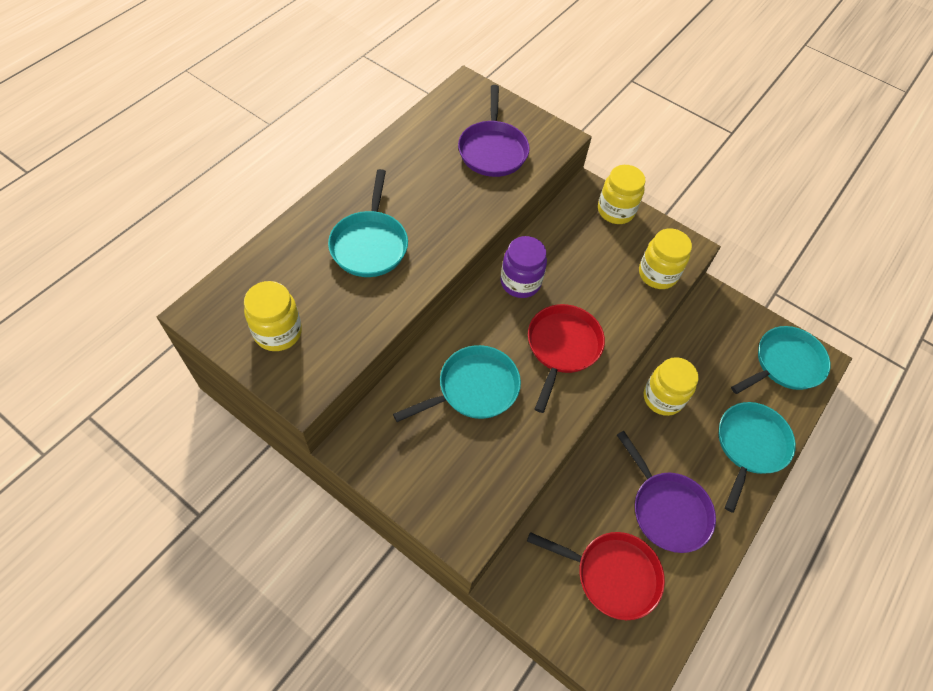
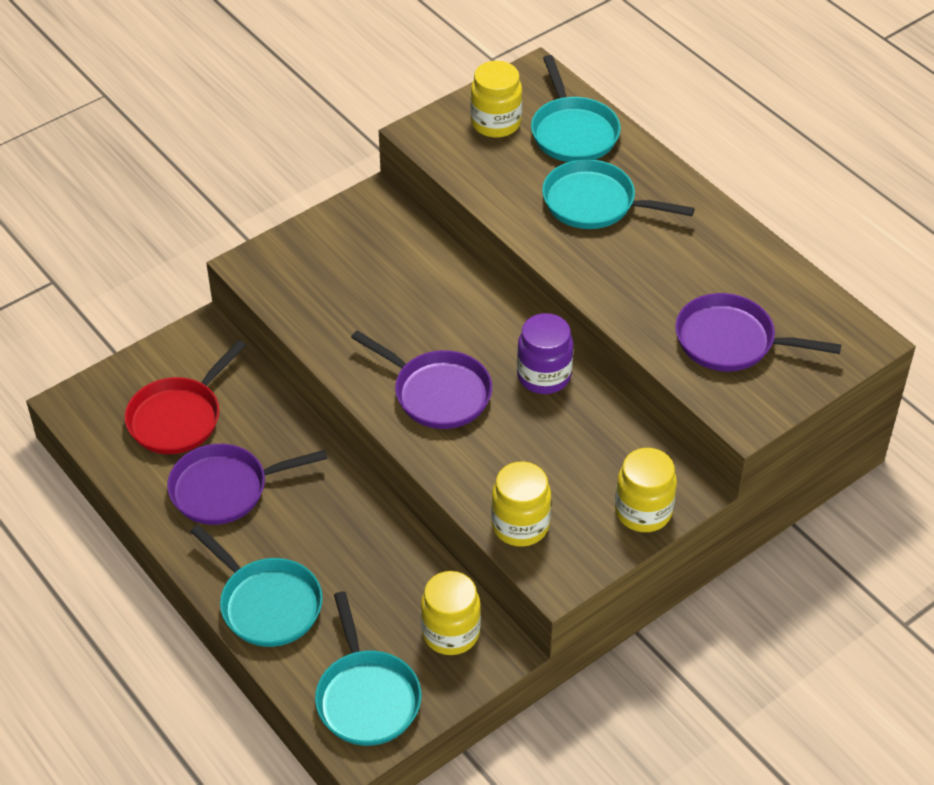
camera: 110 degrees right, 10 degrees down
turquoise pan [393,345,521,422] -> turquoise pan moved to [531,55,621,162]
red pan [528,304,605,413] -> purple pan [351,330,492,429]
yellow jar [644,357,698,416] -> yellow jar moved to [421,571,481,655]

